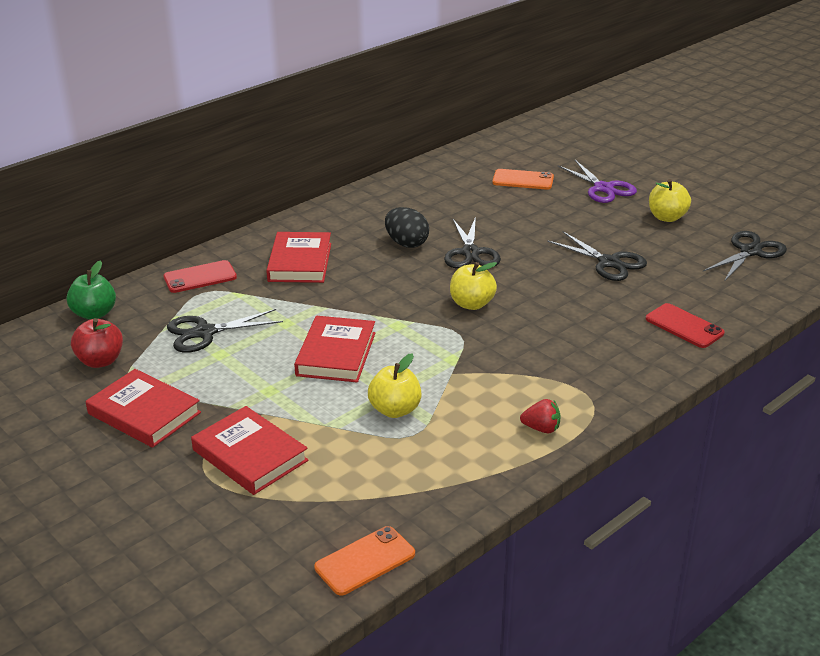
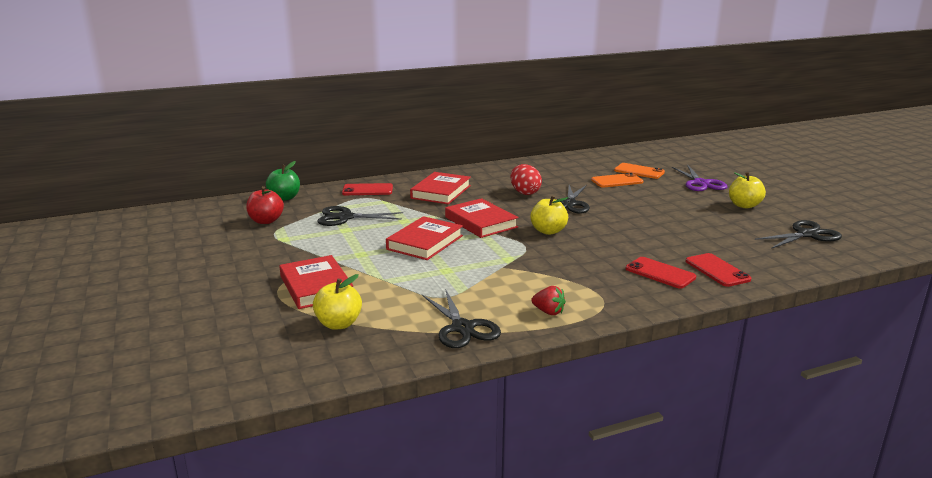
camera: 20 degrees right, 10 degrees down
red book [86,369,201,448] -> red book moved to [445,198,519,238]
orange phone [314,526,415,596] -> orange phone moved to [591,173,643,188]
yellow apple [368,353,421,418] -> yellow apple moved to [313,274,362,330]
black egg [385,207,429,248] -> red egg [510,164,542,195]
black scissors [547,231,647,281] -> black scissors moved to [422,289,501,348]
none -> red phone [625,257,696,289]

